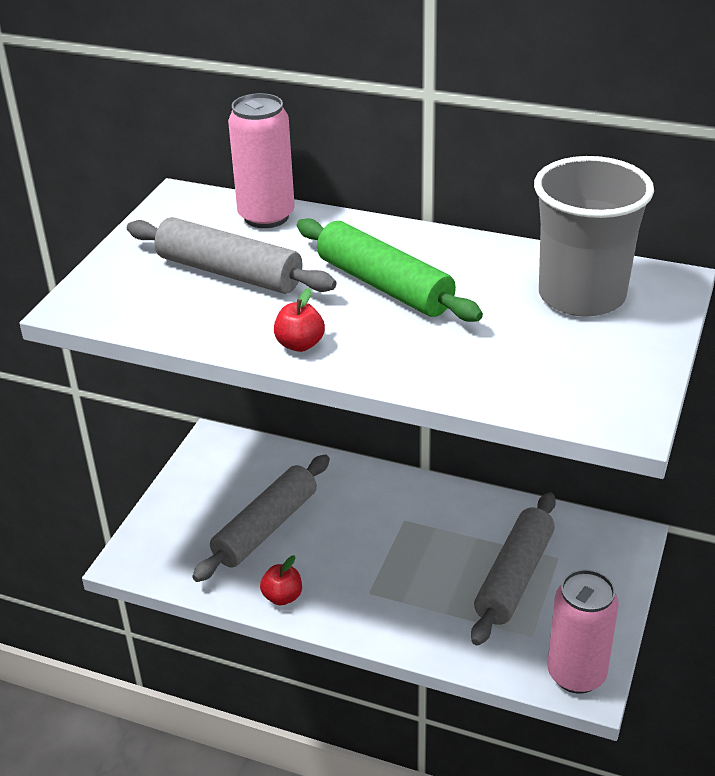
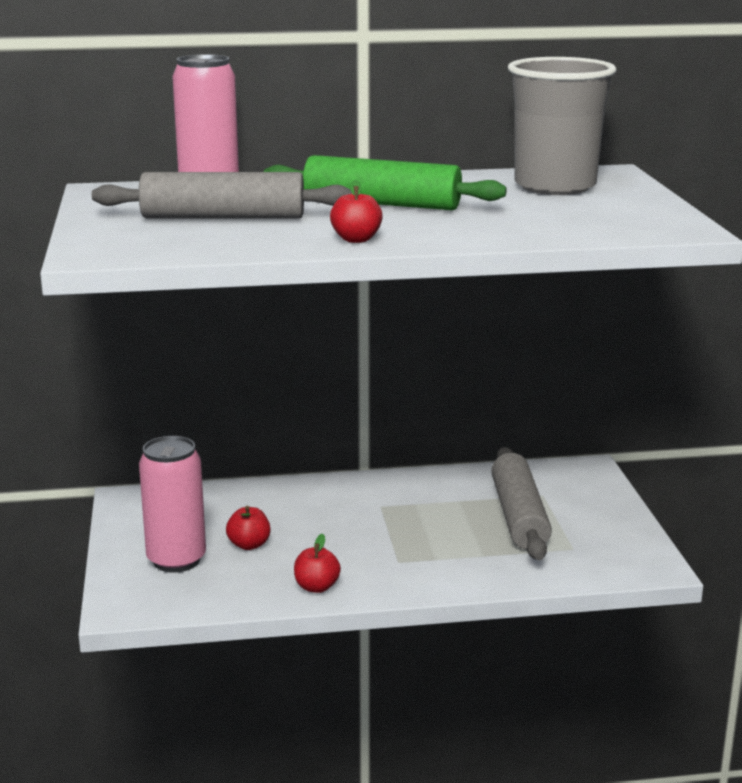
camera: 30 degrees left, 15 degrees down
grey rolling pin [192,455,330,582] -> red apple [226,506,270,550]
pink can [547,569,619,694] -> pink can moved to [139,436,206,573]

